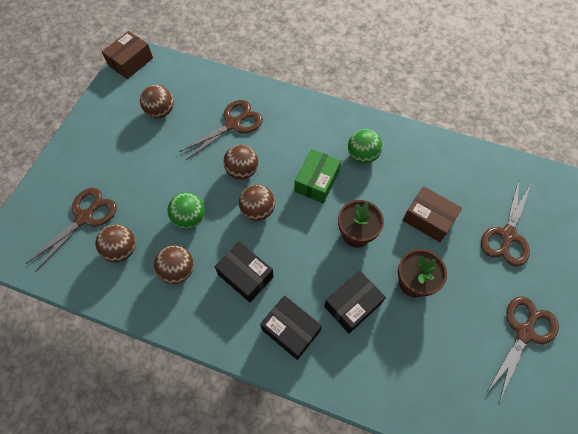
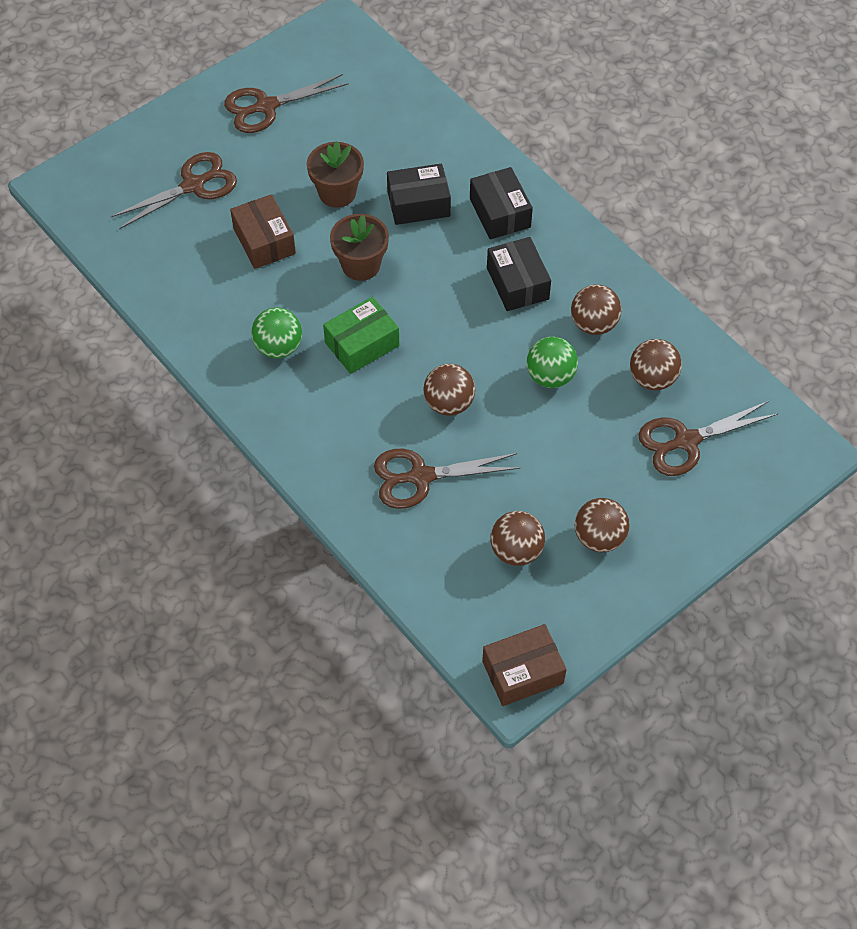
camera: 150 degrees left, 5 degrees down
brown ball [239,185,275,221] -> brown ball moved to [575,498,630,552]

